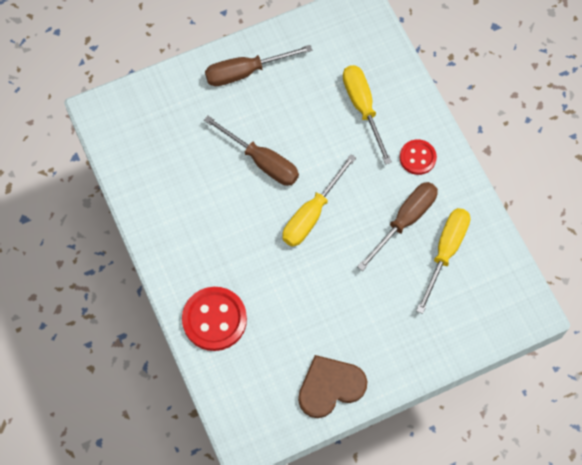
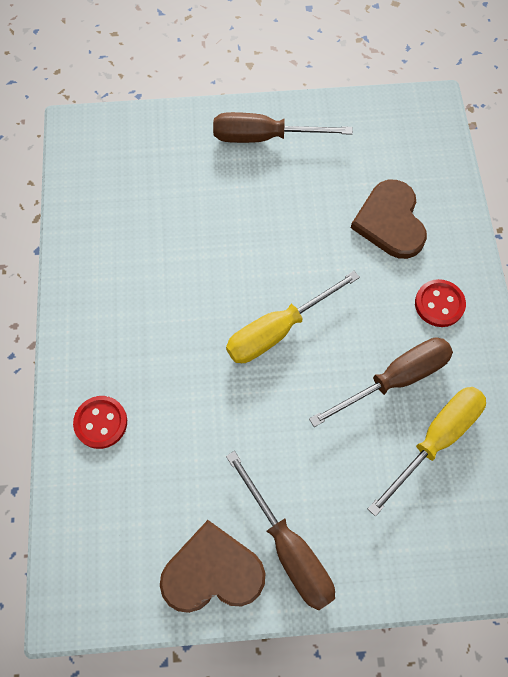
camera: 20 degrees right, 0 degrees up
red button [182,287,247,351] -> red button [73,396,127,449], size x0.60
brown screwdriver [204,116,299,186] -> brown screwdriver moved to [226,451,335,610]
yellow screwdriver [343,65,392,165] -> brown heart [351,180,427,259]

